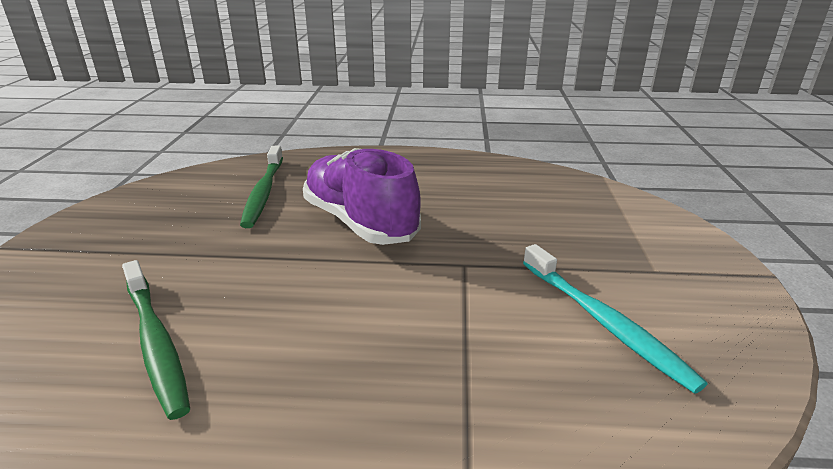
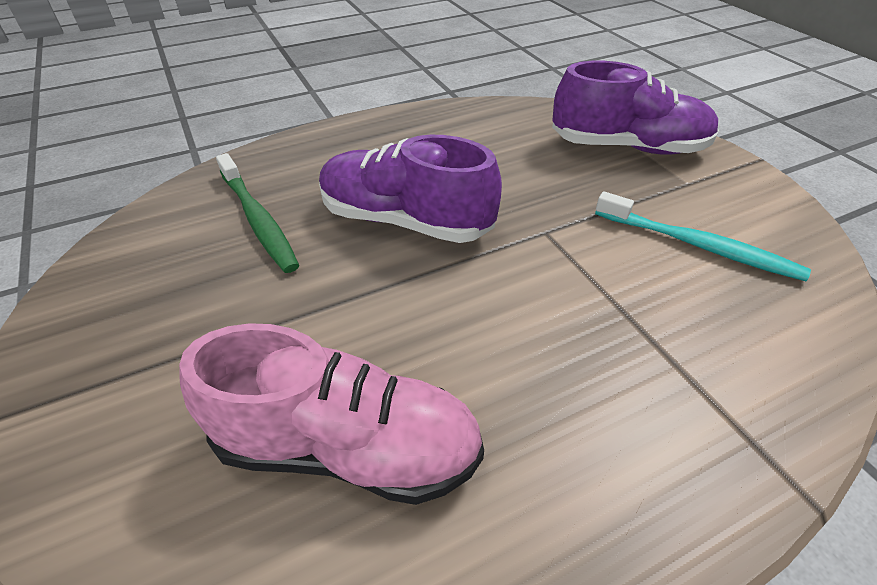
camera: 30 degrees left, 15 degrees up
green toothbrush [122,260,190,420] -> pink shoe [179,323,484,505]
none -> purple shoe [552,61,719,155]

